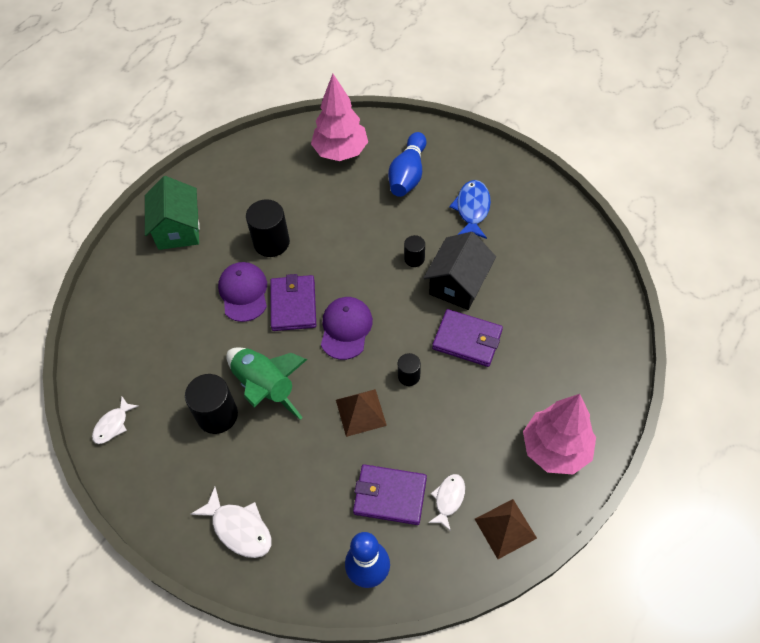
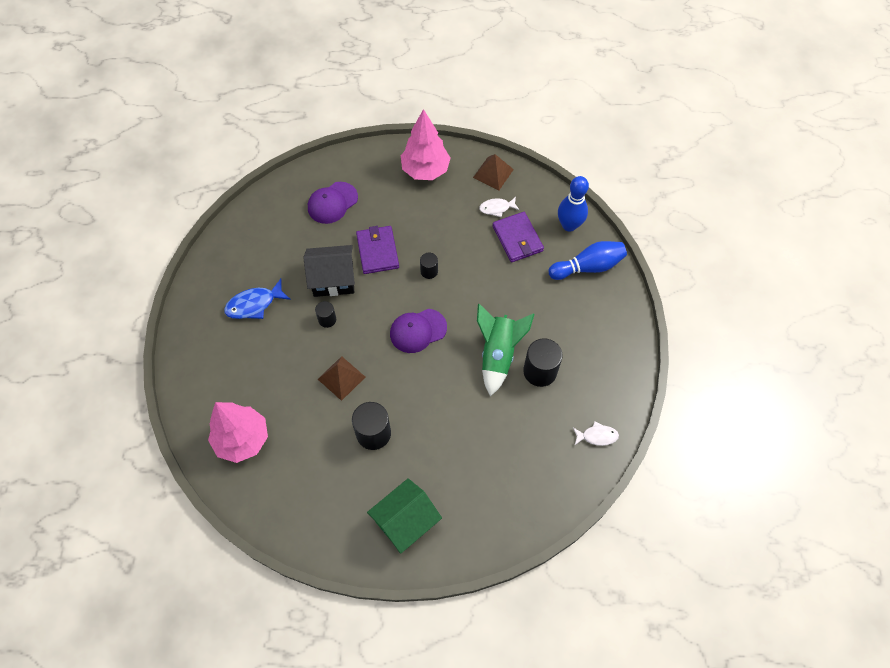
camera: 125 degrees left, 5 degrees up
white fish [190,486,271,558] -> none
purple cap [218,262,267,322] -> purple cap moved to [308,182,358,224]
purple wallet [270,274,316,331] -> none
brown pyramid [336,389,387,437] -> brown pyramid moved to [318,356,365,401]
blue bowling pin [388,132,427,197] -> blue bowling pin moved to [548,241,627,280]

